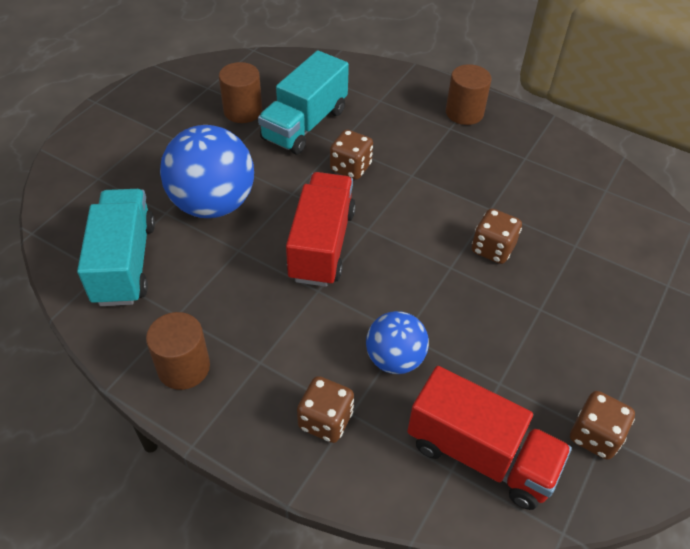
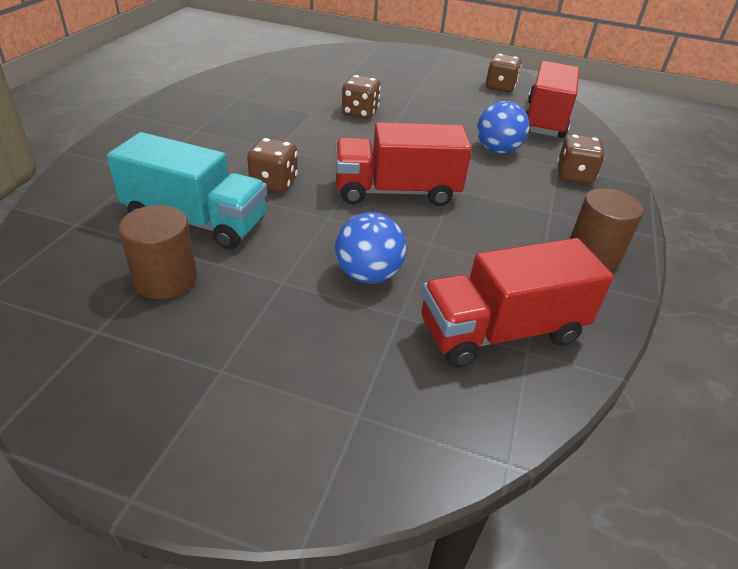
camera: 105 degrees left, 10 degrees down
turquoise truck [77,189,155,306] -> red truck [421,238,614,368]
blue ball [160,125,254,218] -> blue ball [335,212,406,283], size x0.58
brown cylinder [446,64,492,125] -> none

